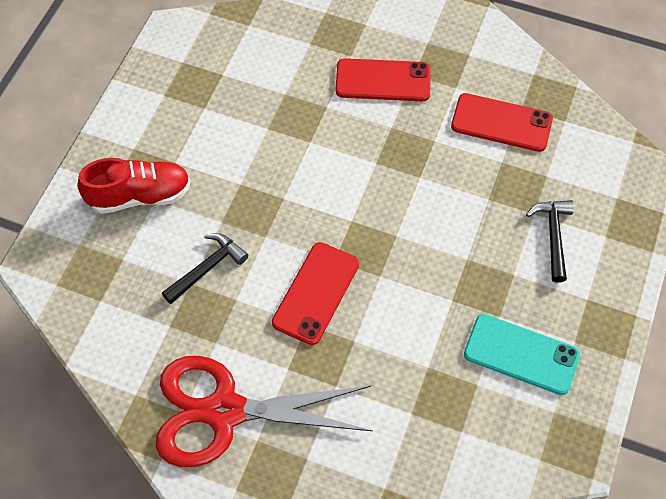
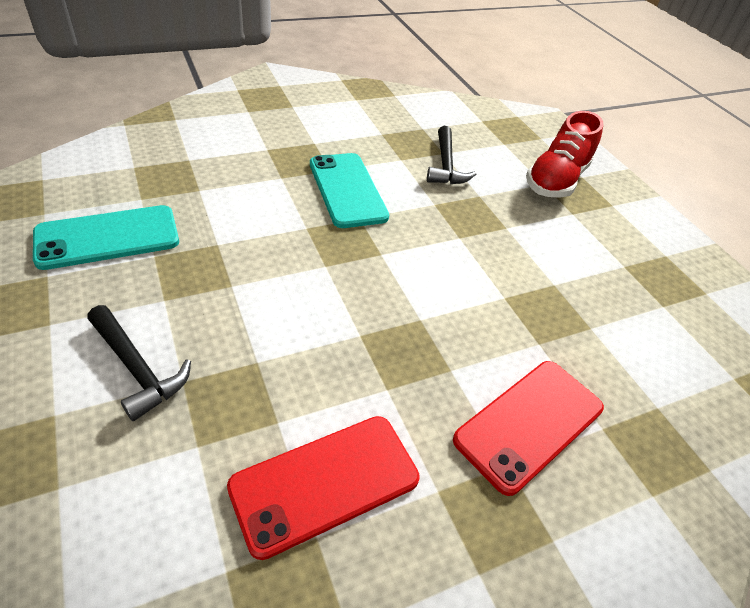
camera: 130 degrees right, 15 degrees down
red scissors [156,356,373,467] -> none
red phone [272,242,359,345] -> turquoise phone [310,153,389,228]

